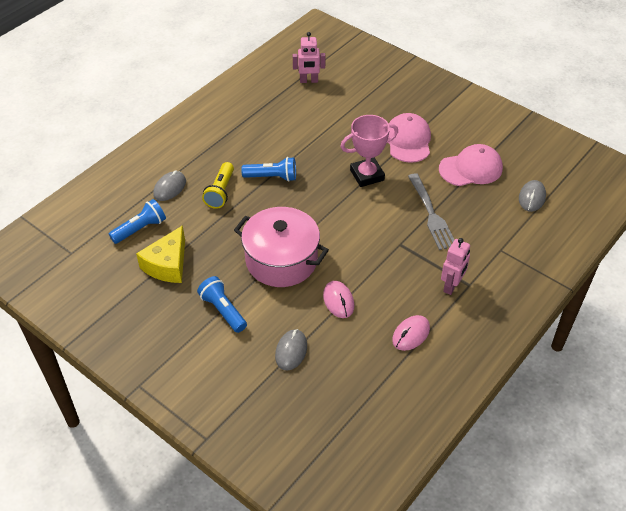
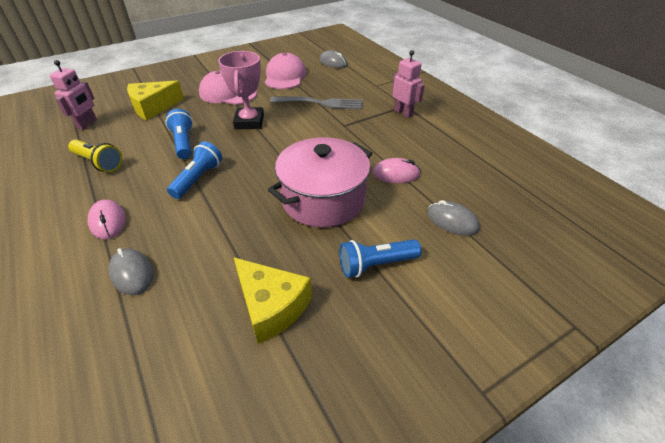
camera: 70 degrees left, 5 degrees down
blue flashlight [109,199,166,244] -> blue flashlight moved to [165,109,193,159]
yellow flashlight [202,162,234,209] -> yellow flashlight moved to [68,139,123,172]
pink mouse [392,315,430,351] -> pink mouse moved to [88,200,126,239]
none -> yellow cheese [127,80,184,120]

